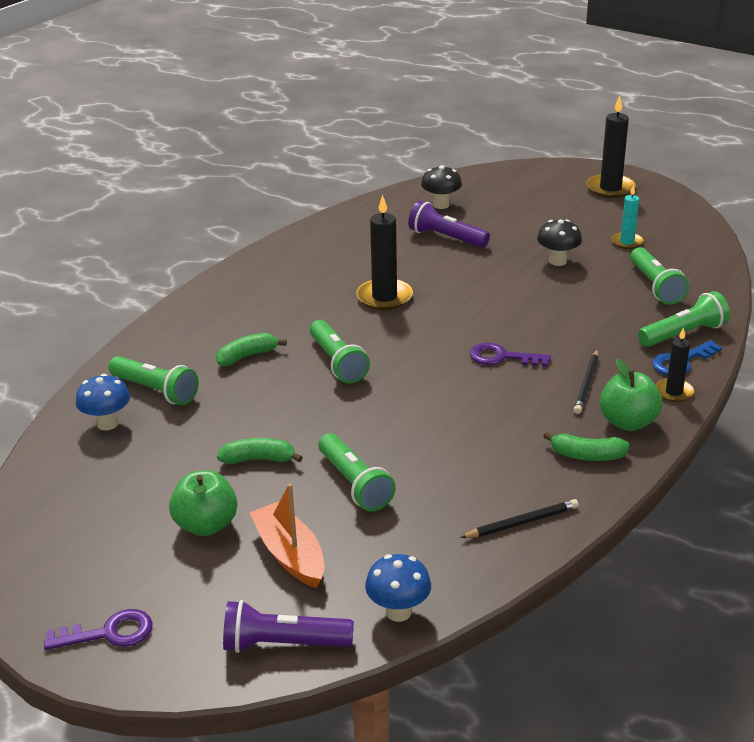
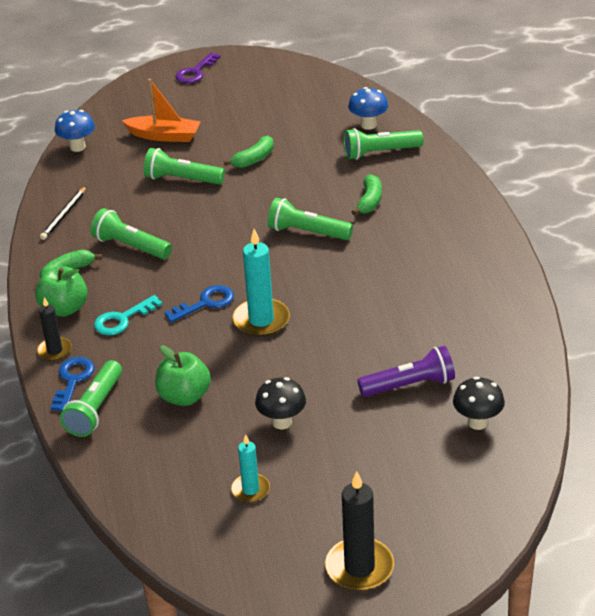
camera: 135 degrees right, 5 degrees up
green apple [169,470,237,536] -> green apple moved to [155,345,211,406]
purple flashlight [223,600,354,653] -> none
black candle [356,195,413,310] -> none
purple key [470,343,551,367] -> blue key [164,285,234,323]
black pencil [573,349,599,414] -> turquoise key [94,295,163,335]
green flashlight [630,247,689,305] -> green flashlight moved to [91,208,172,259]
none -> turquoise candle [232,229,290,337]

